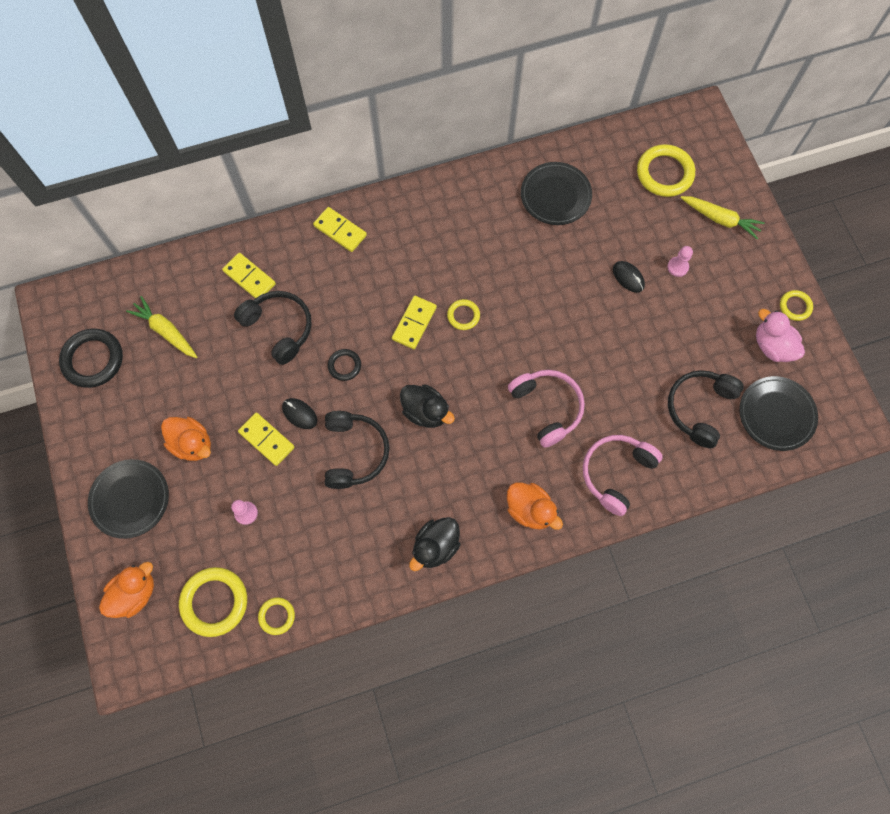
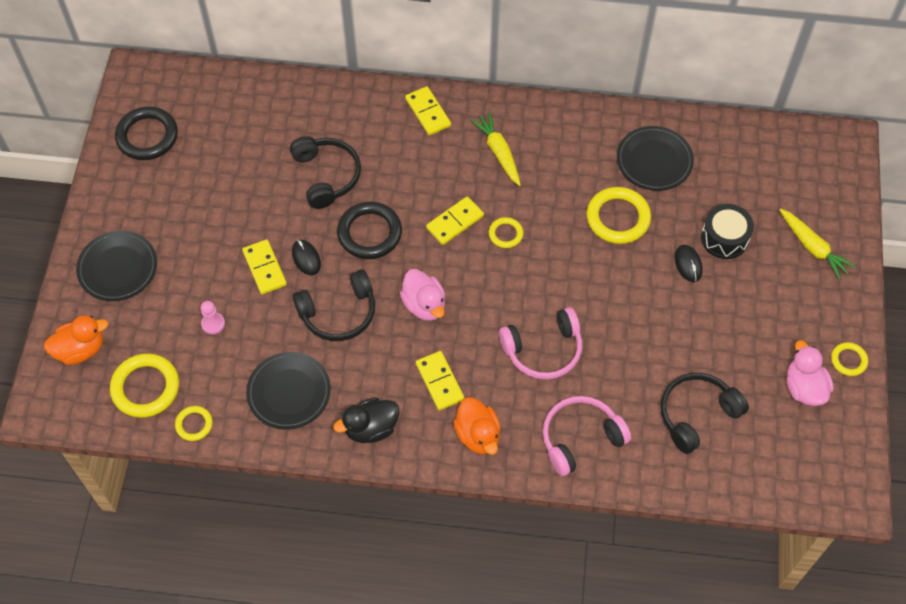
camera: 25 degrees right, 10 degrees down
yellow carrot [126,296,197,358] -> yellow carrot moved to [471,112,521,186]
orange duck [161,417,211,461] -> none
yellow domino [222,253,276,299] -> yellow domino moved to [416,351,464,411]
black headphones [325,411,389,489] -> black headphones turned 45 degrees clockwise [293,269,375,341]
black ring [328,349,361,381] -> black ring [337,202,402,259], size x1.86
black duck [400,384,455,428] -> pink duck [400,269,445,321]
pink headphones [508,370,585,448] -> pink headphones turned 75 degrees clockwise [499,307,582,380]
yellow ring [637,144,695,197] -> yellow ring moved to [586,187,651,244]
pink pawn [667,246,693,277] -> none
black plate [739,376,818,451] -> black plate moved to [246,352,331,430]
none -> black drum [701,204,754,259]

